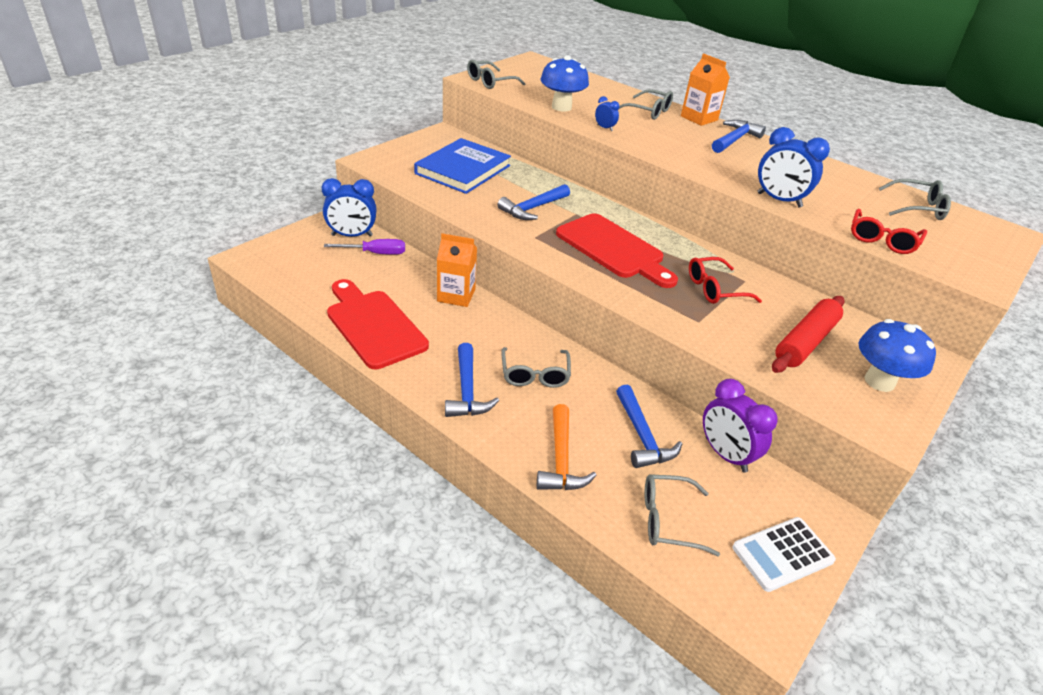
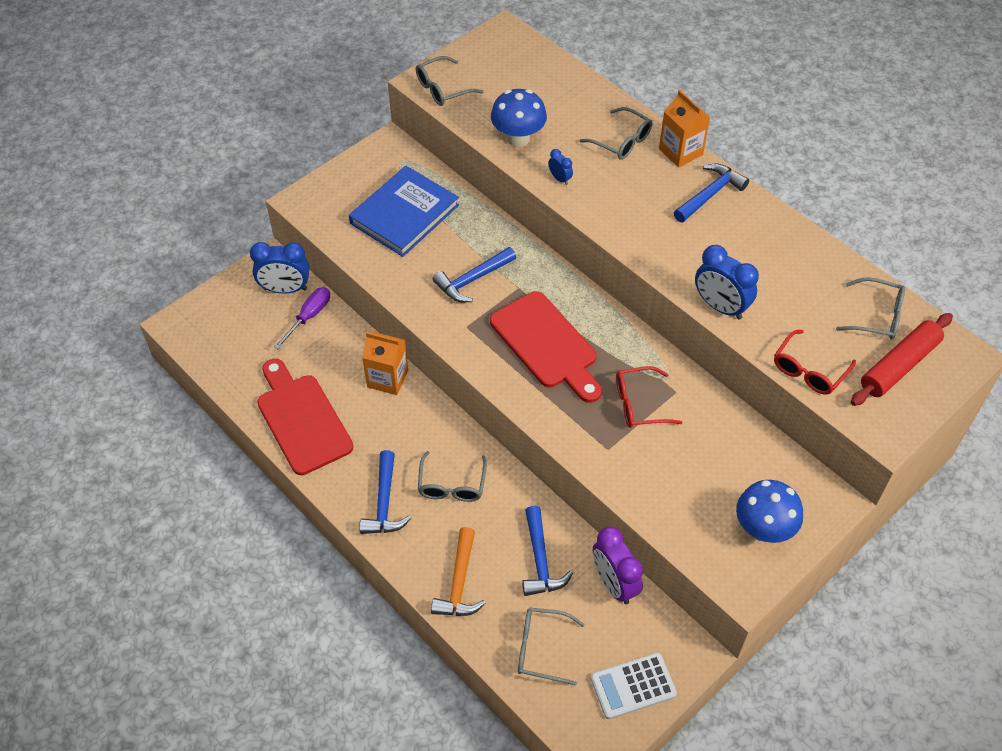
camera: 10 degrees right, 15 degrees up
purple screwdriver [324,239,405,255] -> purple screwdriver turned 60 degrees counterclockwise [274,287,330,349]
red rolling pin [772,296,845,373] -> red rolling pin moved to [851,313,953,406]

